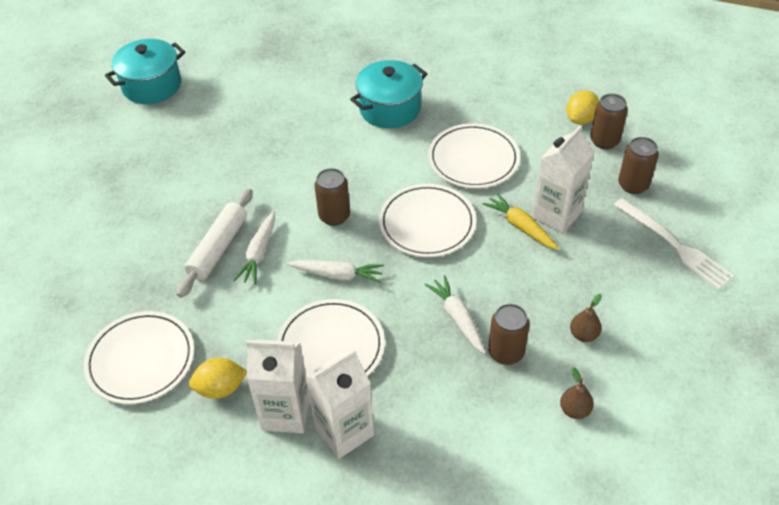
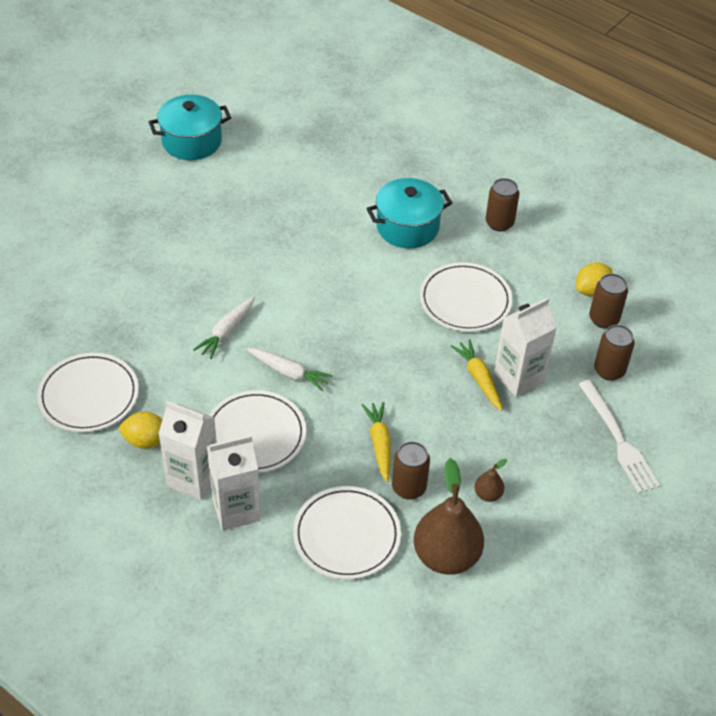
camera: 15 degrees right, 0 degrees up
white rolling pin [177,189,253,298] -> none
brown can [314,168,350,226] -> brown can moved to [486,178,519,232]
white plate [379,184,476,257] -> white plate moved to [293,486,401,579]
white carrot [425,275,486,354] -> yellow carrot [362,402,391,482]
brown pear [560,367,594,419] -> brown pear [414,458,484,575], size x2.26

